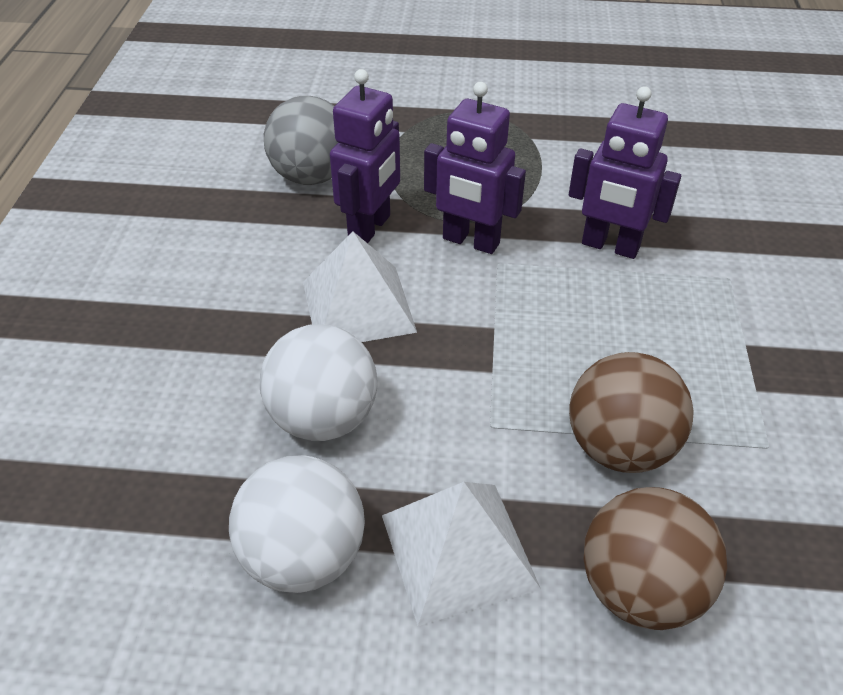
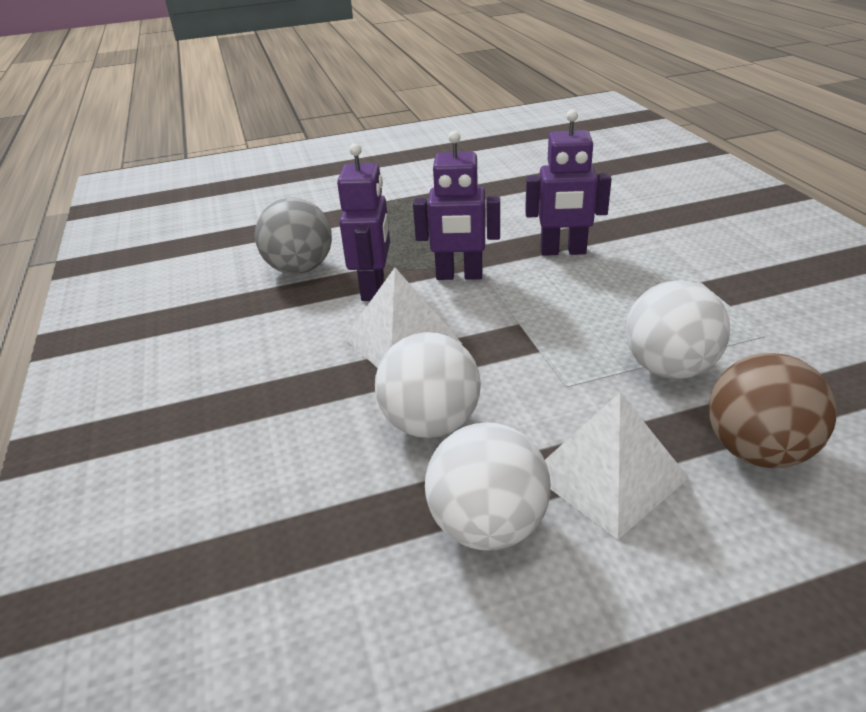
camera: 20 degrees left, 10 degrees down
brown ball [569,352,694,473] -> white ball [626,280,730,379]

